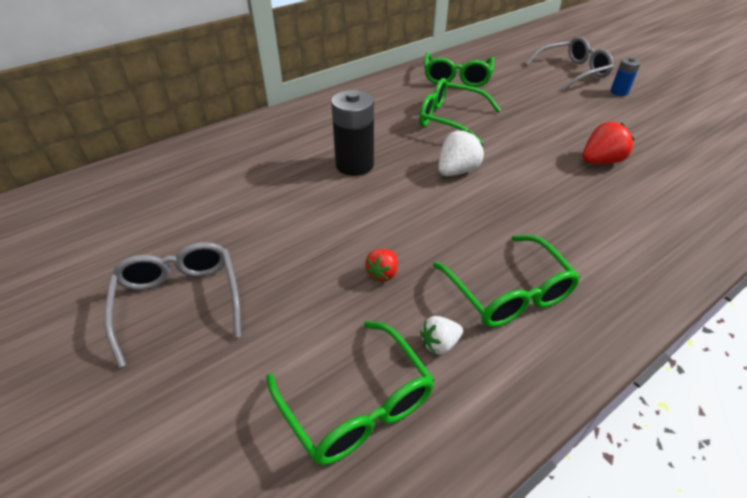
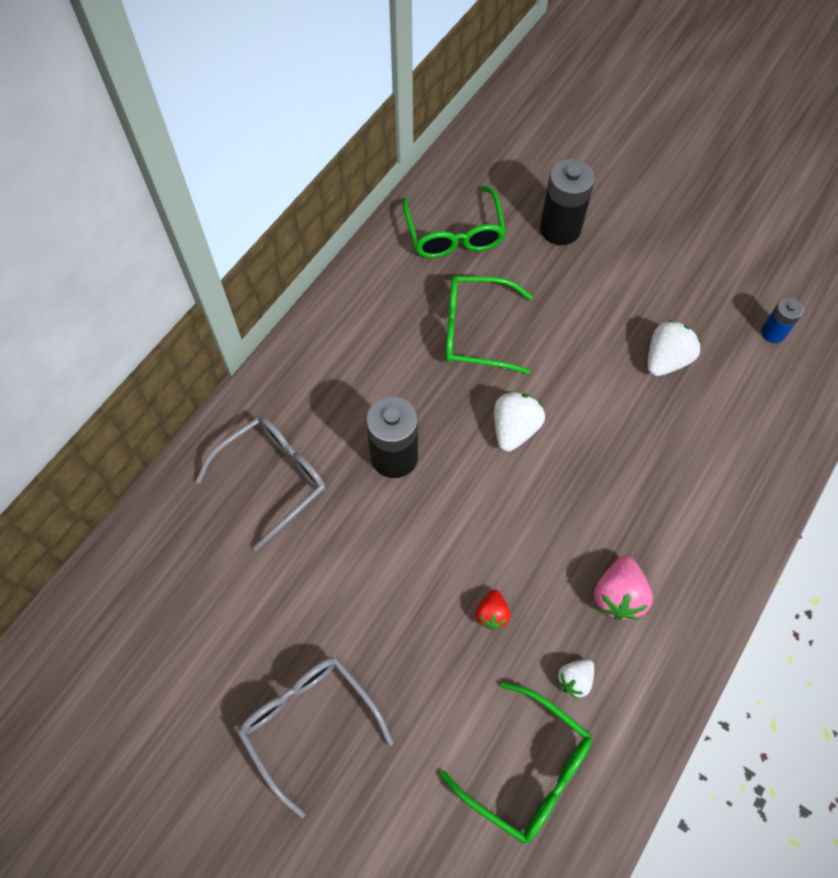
camera: 20 degrees left, 20 degrees up
green glasses [433,235,580,327] -> pink strawberry [594,556,653,620]
grey glasses [525,36,614,91] -> grey glasses moved to [195,416,326,551]
red strawberry [583,122,634,164] -> white strawberry [648,320,701,376]
blue battery [610,57,641,96] -> blue battery moved to [761,297,804,343]
none -> black battery [540,159,595,245]

